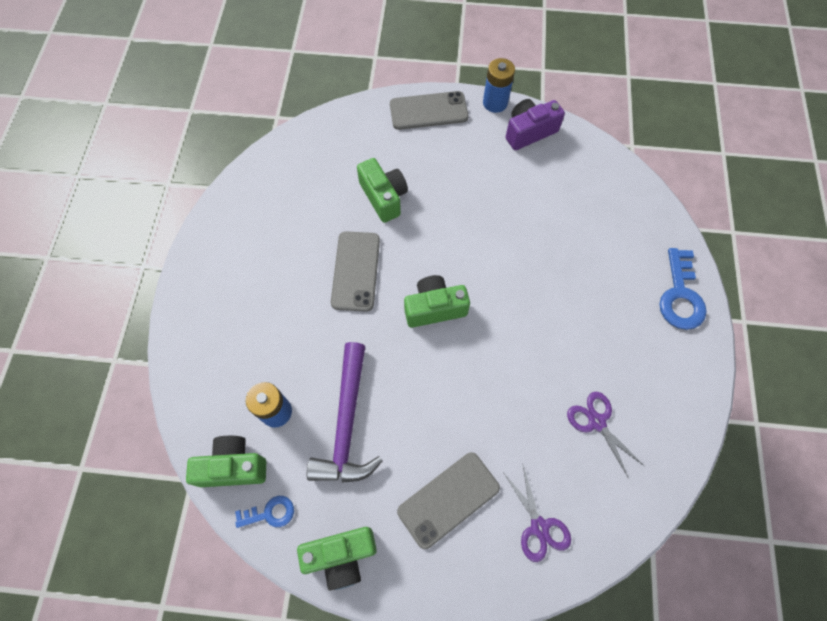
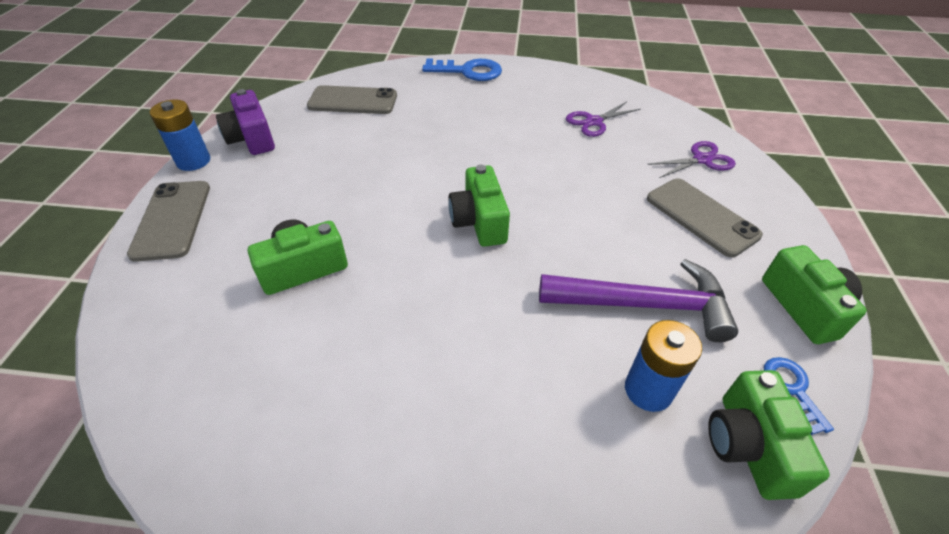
camera: 90 degrees left, 20 degrees down
grey phone [331,231,380,312] -> grey phone moved to [307,85,397,114]

